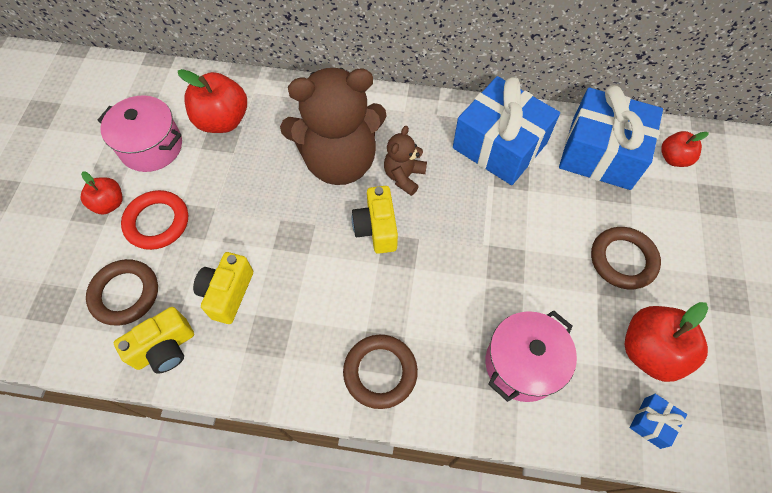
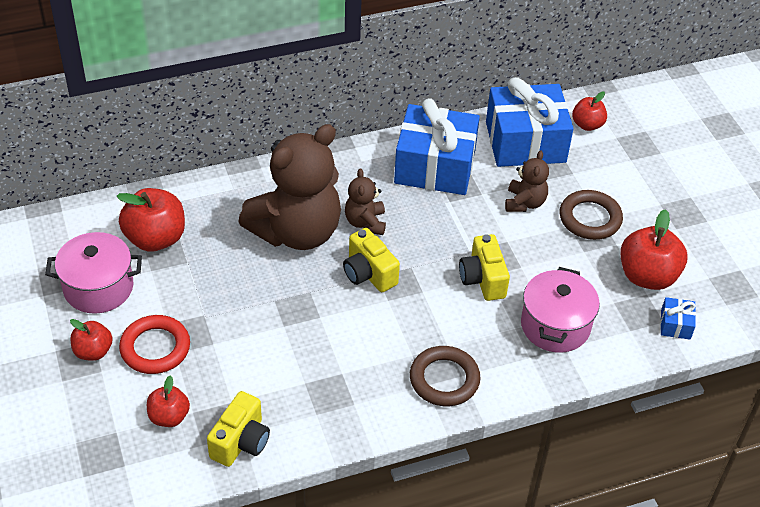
camera: 30 degrees left, 15 degrees down
brown ring [86,259,158,326] -> red apple [147,375,190,427]
yellow camera [193,252,253,324] -> yellow camera moved to [459,234,510,301]
none -> brown teddy bear [505,150,549,212]

